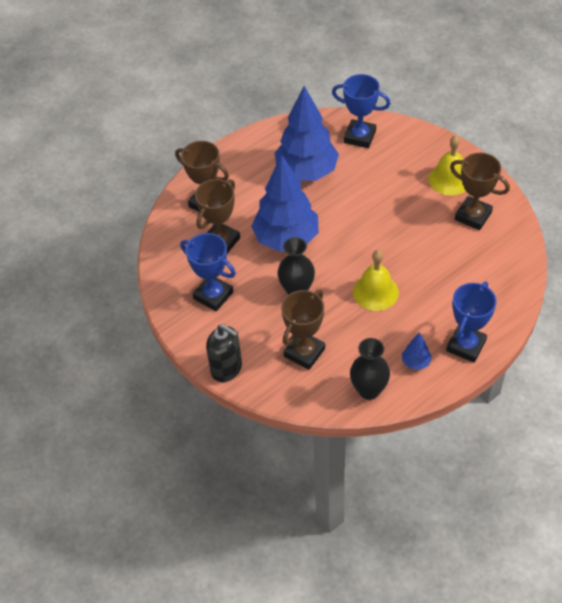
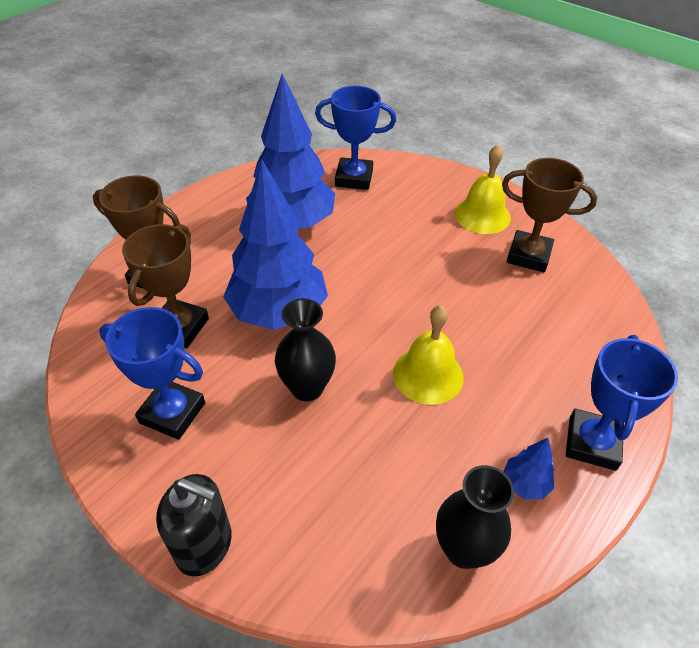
camera: 15 degrees left, 5 degrees down
brown trophy [281,290,325,370] -> none

